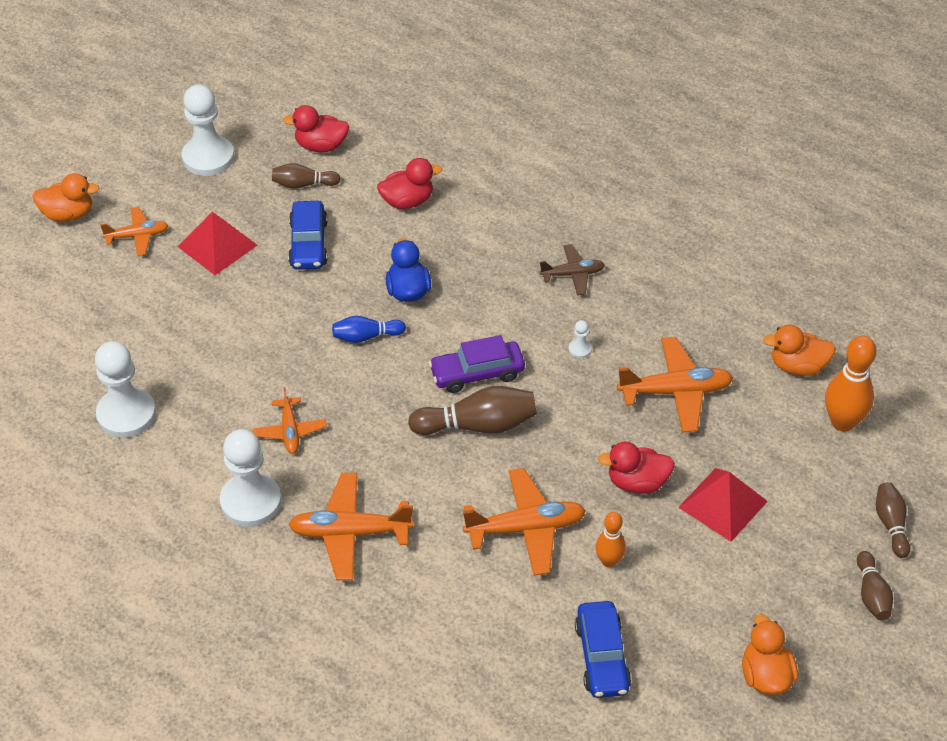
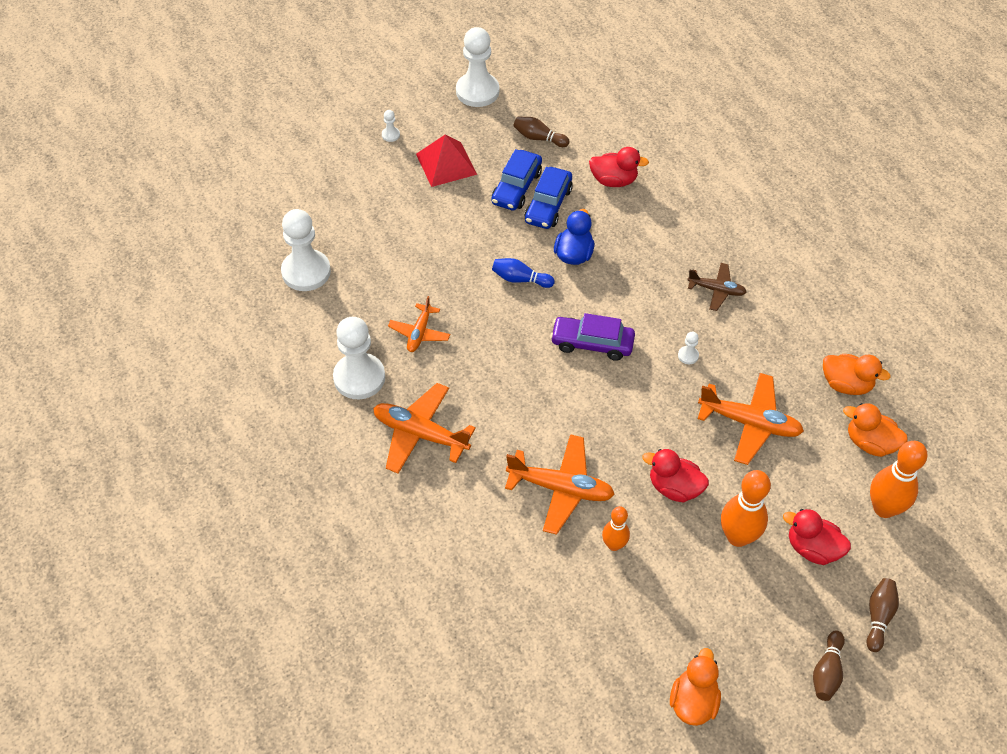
camera: 25 degrees right, 5 degrees up
orange duck [32,173,99,222] -> orange duck moved to [823,354,891,395]
orange plane [100,207,168,256] -> white pawn [382,110,400,142]
red duck [283,105,349,152] -> red duck moved to [783,509,851,565]
brown bowling pin [408,386,537,435] -> none
blue car [575,601,631,698] -> blue car moved to [524,167,573,229]
red pyramid [678,468,768,542] -> orange bowling pin [721,470,771,547]

